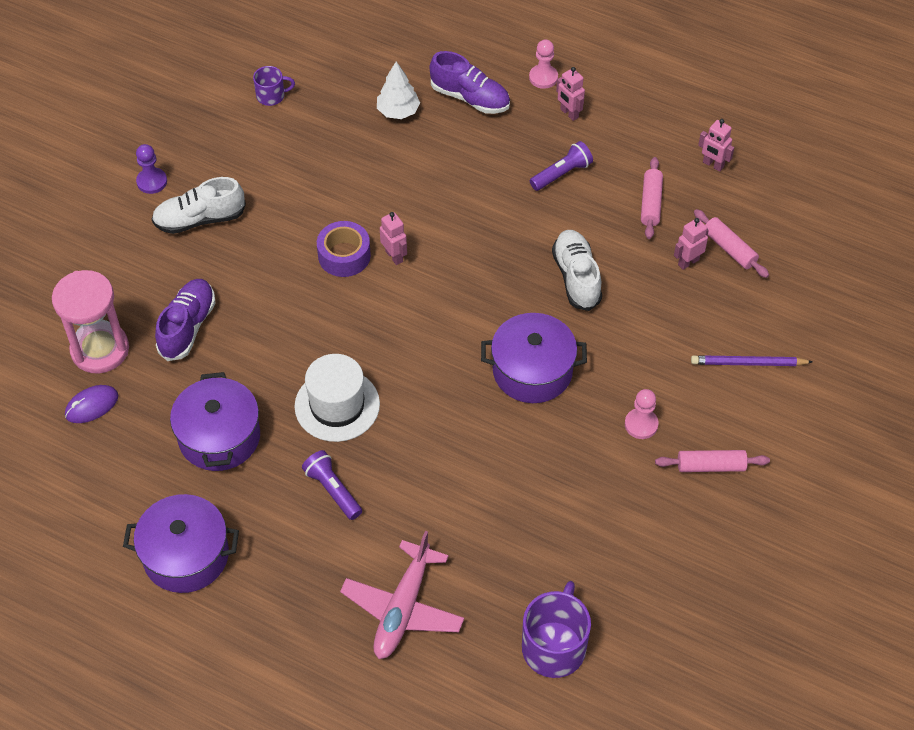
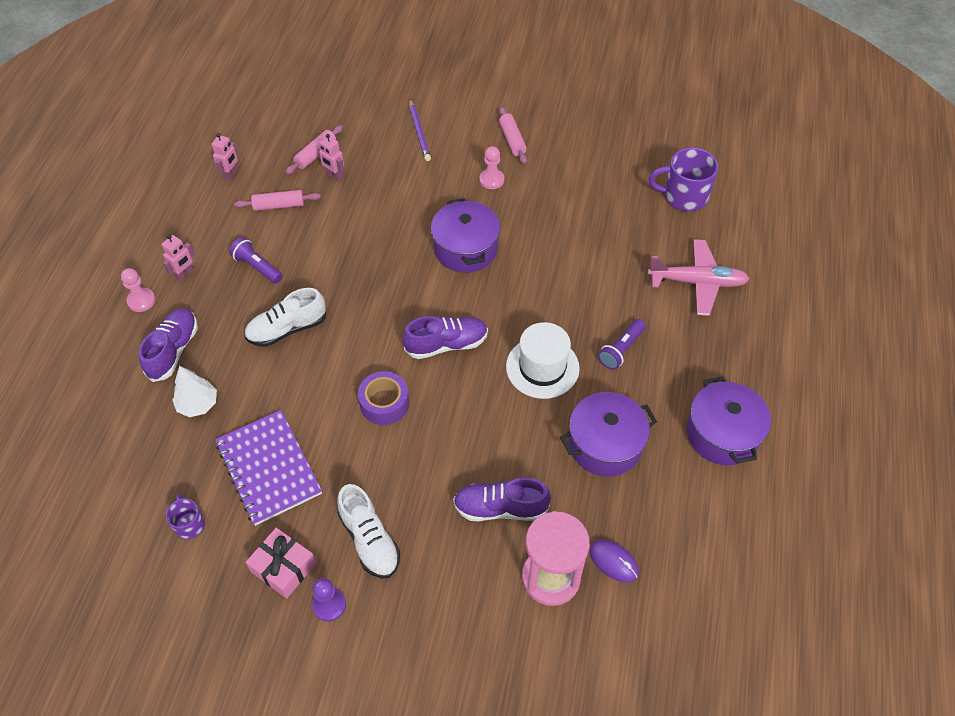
camera: 105 degrees left, 0 degrees up
pink robot [380,212,407,265] -> none
white shoe [552,230,602,311] -> white shoe moved to [244,288,326,347]
none -> purple notebook [215,410,322,526]
none -> pink gift [246,528,316,598]
none -> purple shoe [403,316,488,359]

